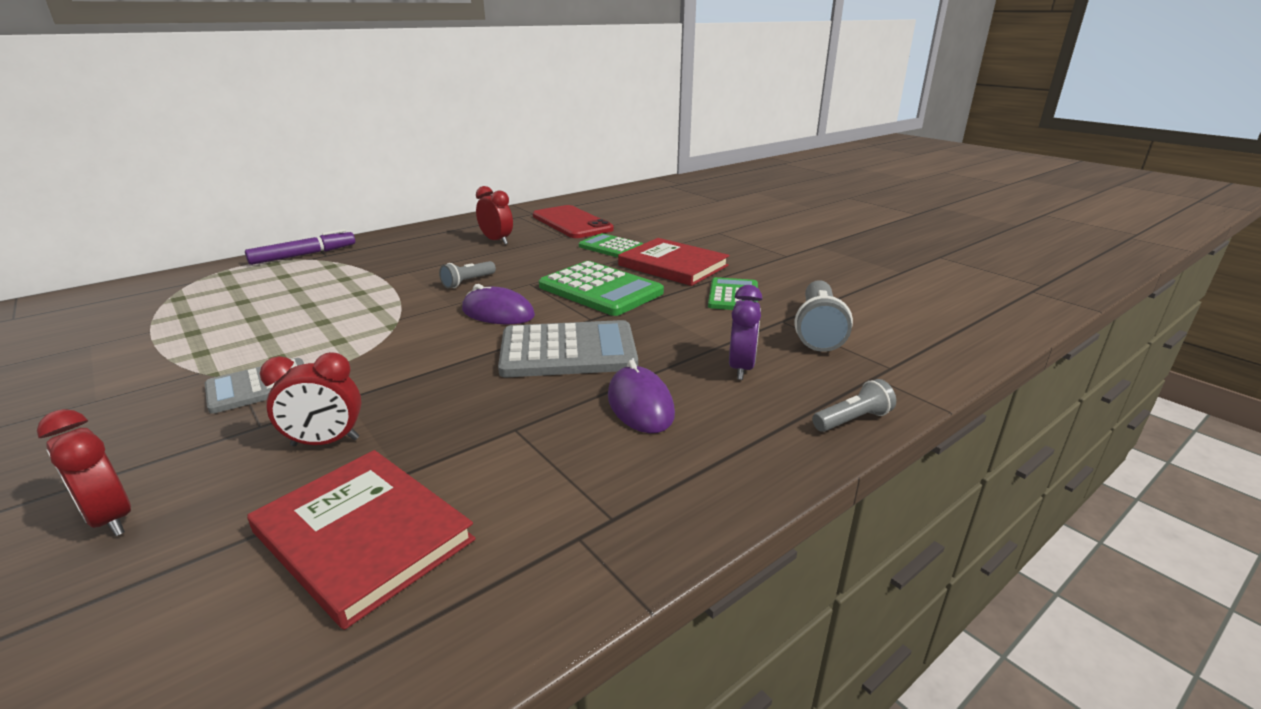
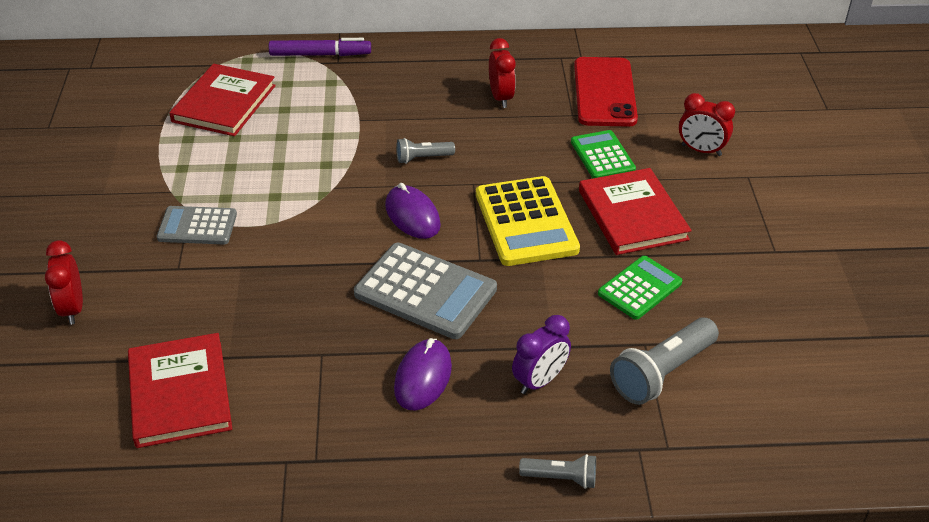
camera: 35 degrees right, 15 degrees up
red clock [260,352,361,446] -> red clock moved to [679,93,735,156]
green calculator [539,261,664,316] -> yellow calculator [476,176,580,266]
none -> red book [169,64,276,136]

